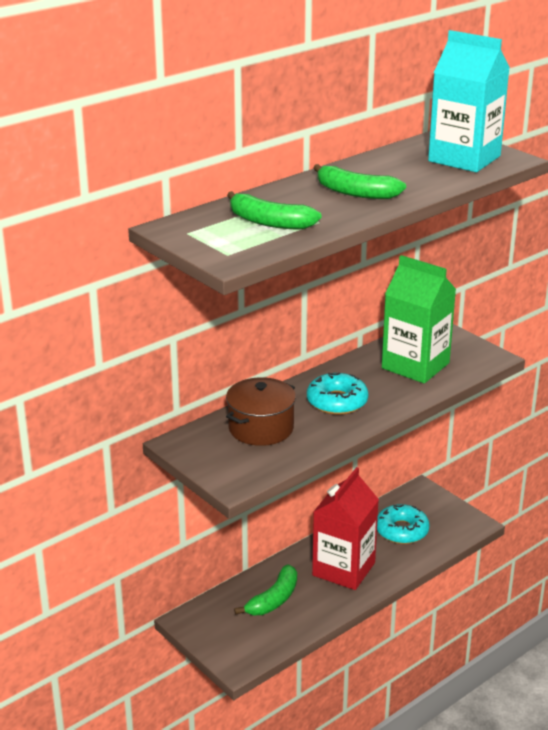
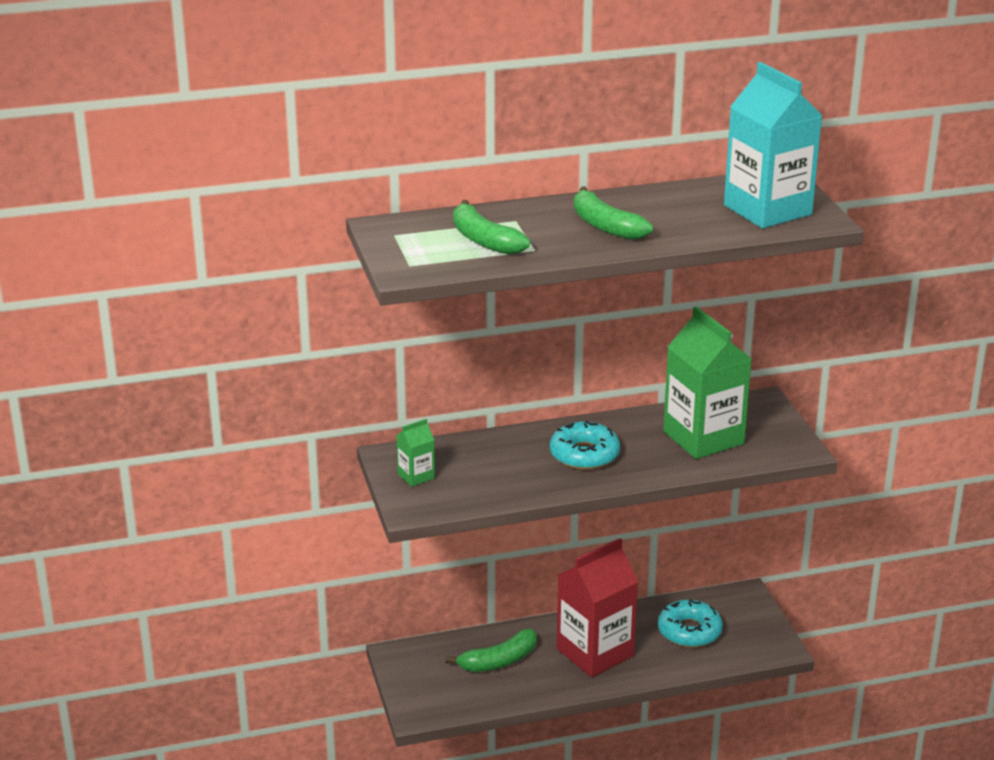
camera: 25 degrees right, 0 degrees up
brown pot [226,377,296,446] -> none
none -> green carton [396,419,435,487]

